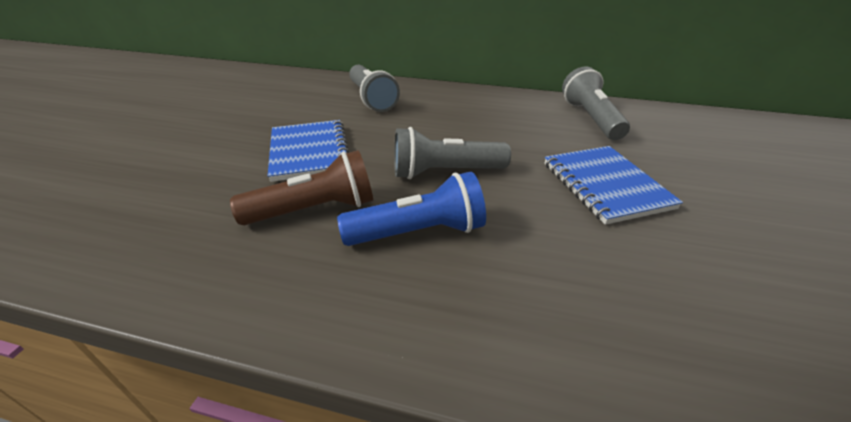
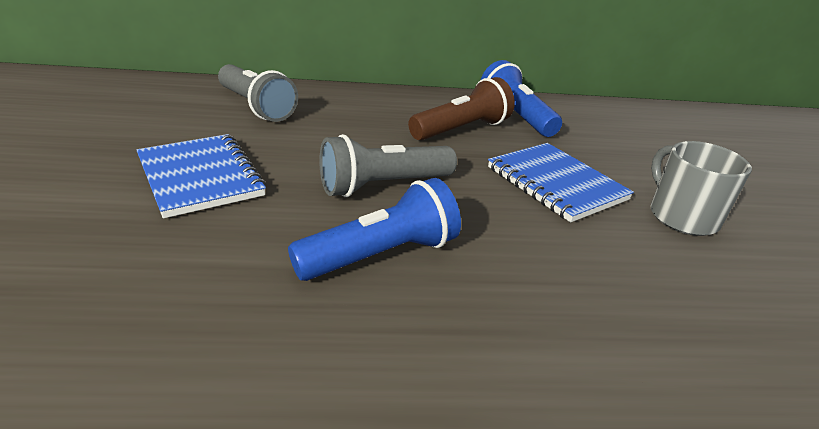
camera: 20 degrees left, 5 degrees down
brown flashlight [230,150,373,225] -> brown flashlight moved to [408,77,515,141]
grey flashlight [562,66,630,140] -> blue flashlight [481,60,562,137]
none -> grey mug [650,141,752,236]

